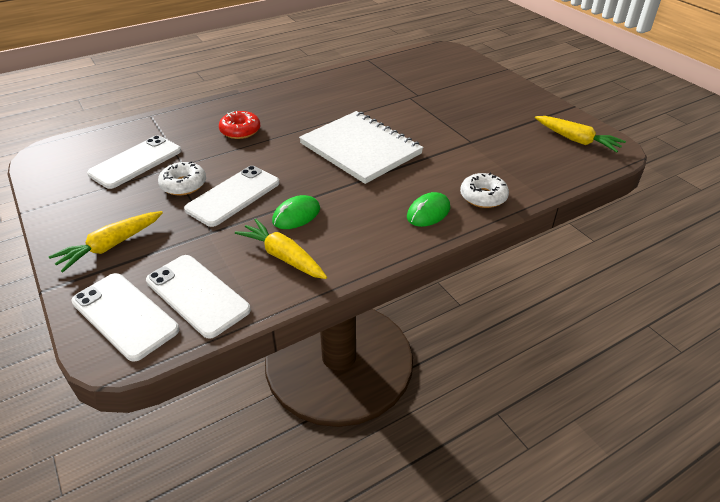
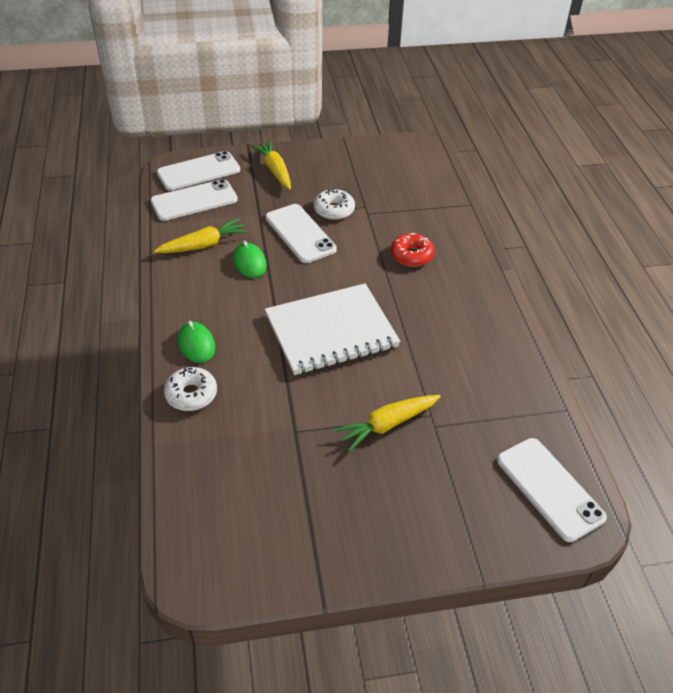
camera: 110 degrees right, 5 degrees up
white phone [87,135,181,189] -> white phone moved to [497,438,607,542]
yellow carrot [535,116,626,152] -> yellow carrot moved to [334,395,441,452]

